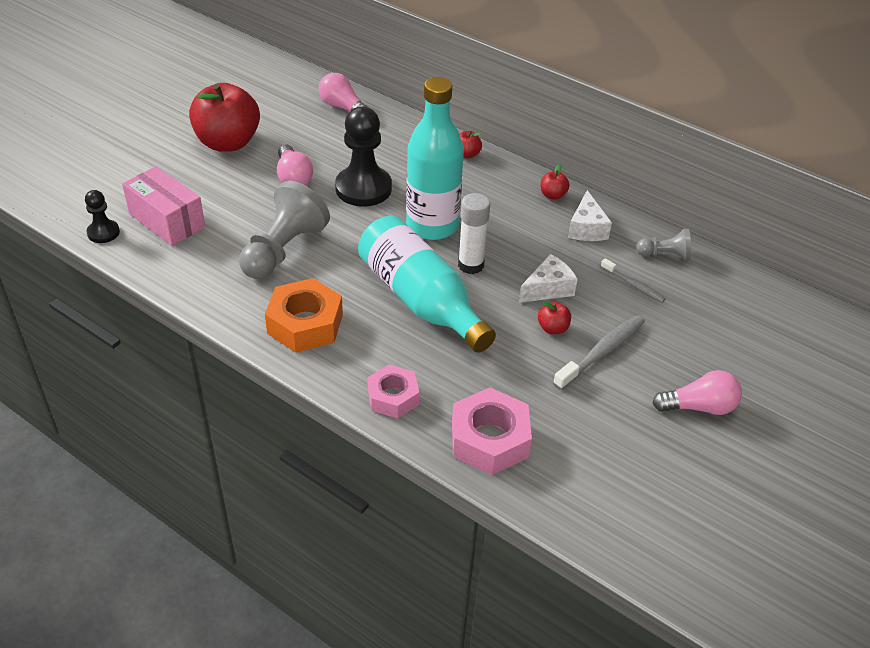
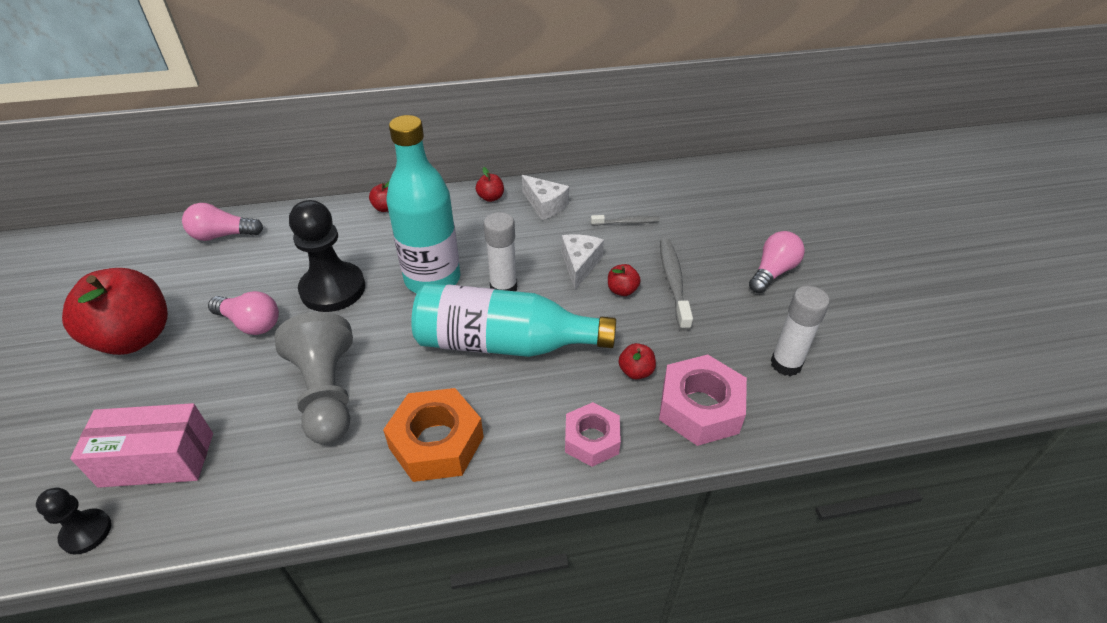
camera: 45 degrees left, 0 degrees up
grey pawn [636,229,691,260] -> none
none -> red apple [618,343,656,379]
none -> white glue stick [771,286,830,376]

